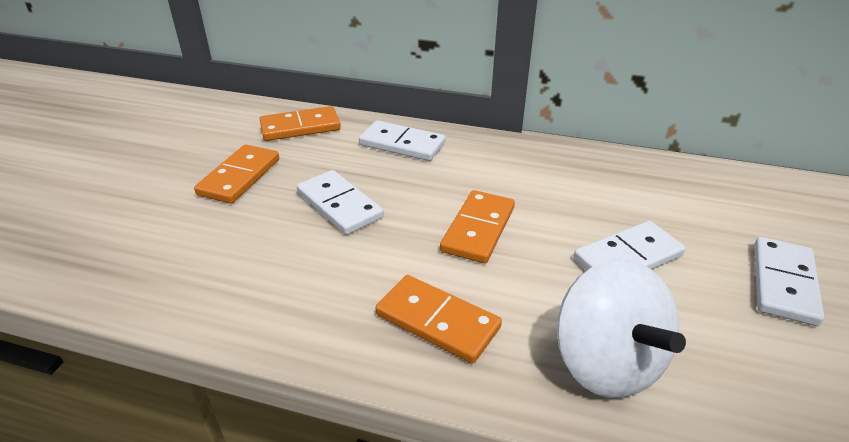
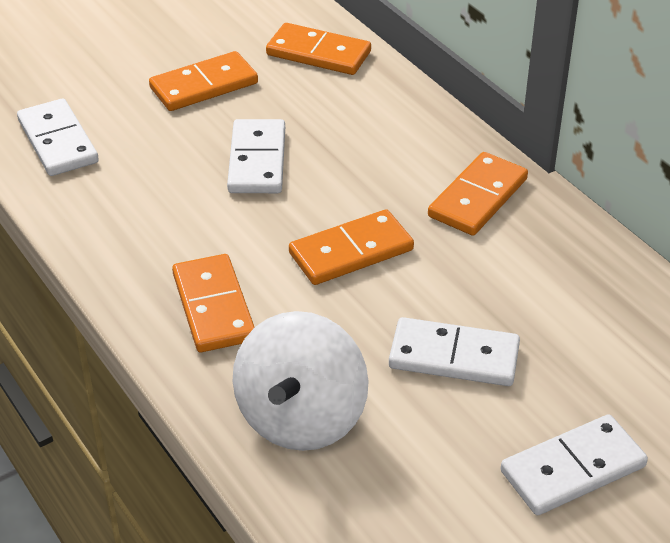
camera: 40 degrees right, 5 degrees up
white domino [359,120,446,161] -> white domino moved to [17,98,99,176]
none -> orange domino [428,152,528,236]

